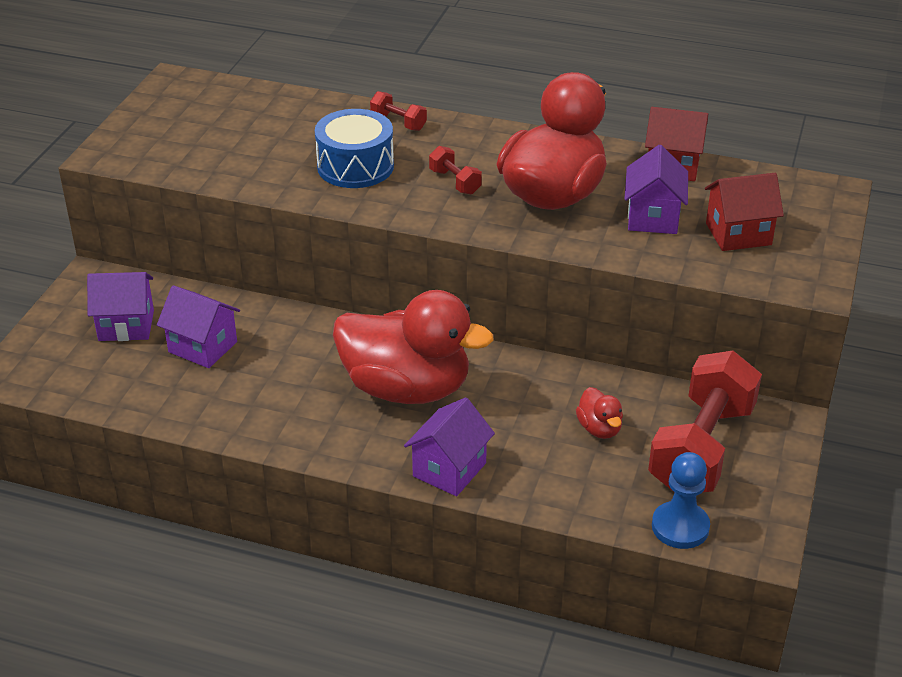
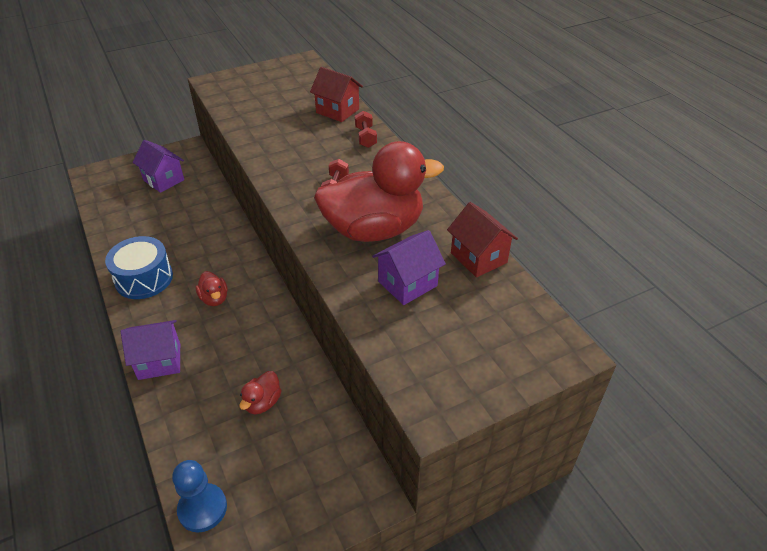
camera: 45 degrees right, 5 degrees up
purple house [157,285,240,368] -> none
blue drum [315,109,394,188] -> blue drum moved to [105,236,173,299]
red duck [333,290,494,404] -> red duck [196,271,228,306], size x0.41
red dumbbell [648,351,762,493] -> none
red house [705,173,784,251] -> red house moved to [310,67,363,122]

